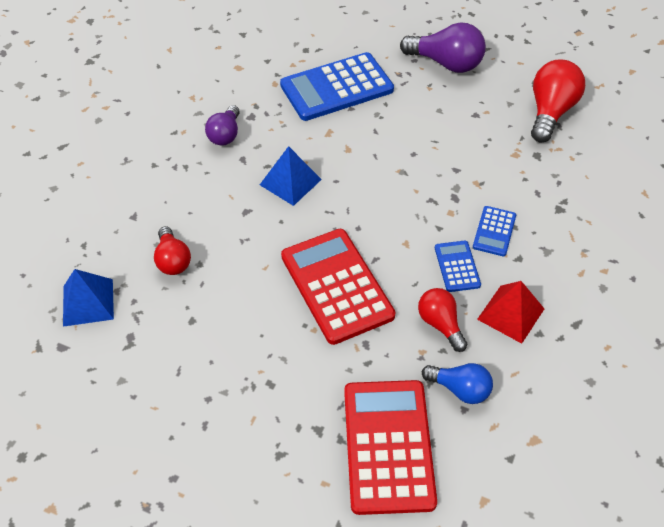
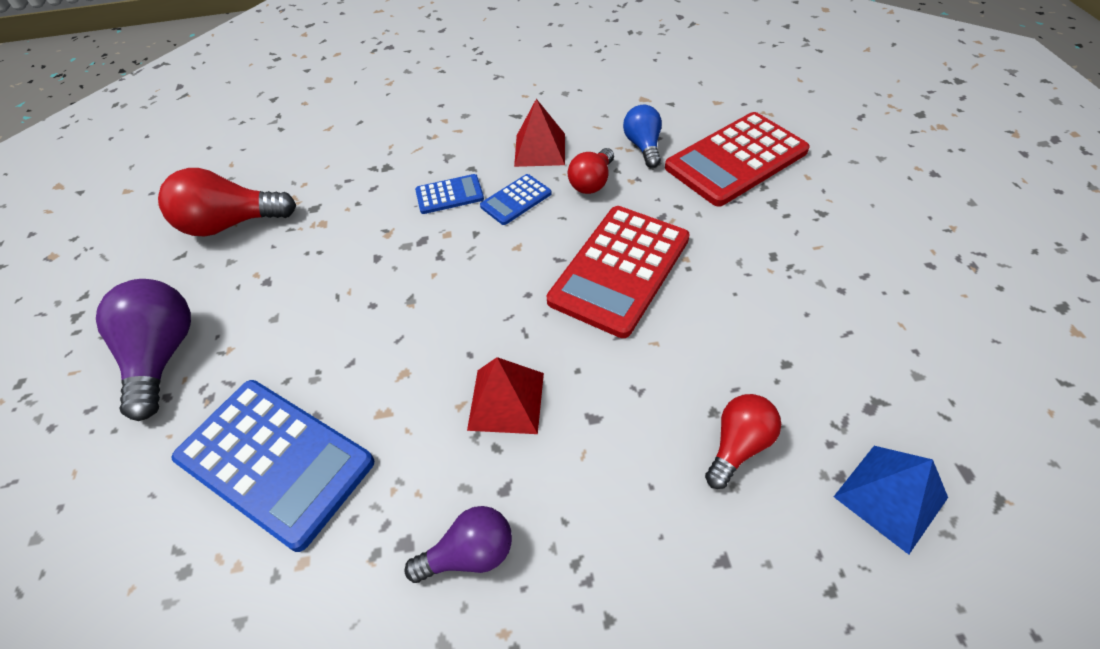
camera: 120 degrees left, 0 degrees up
blue pyramid [260,146,322,206] -> red pyramid [467,357,544,434]

